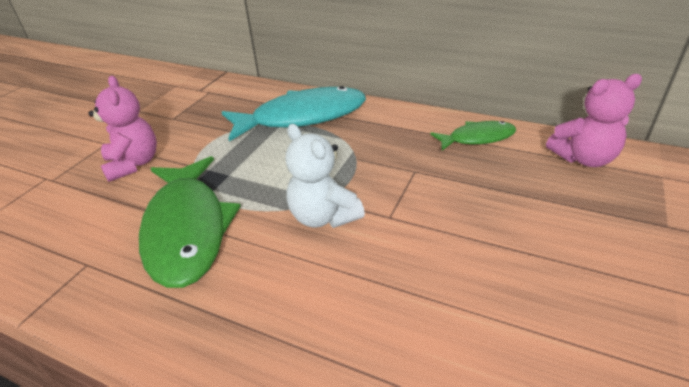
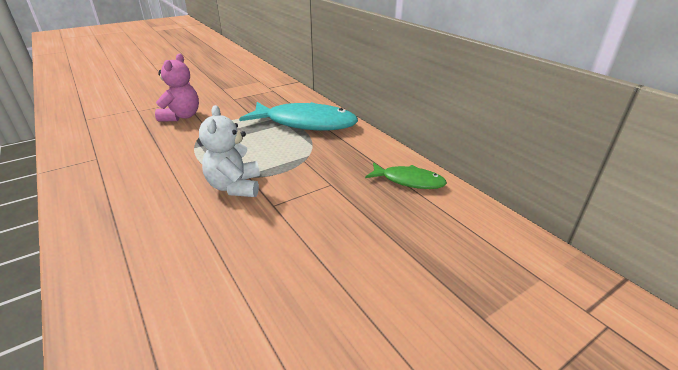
camera: 30 degrees right, 5 degrees down
green fish [139,156,241,288] -> none
pink teddy bear [546,74,642,167] -> none

